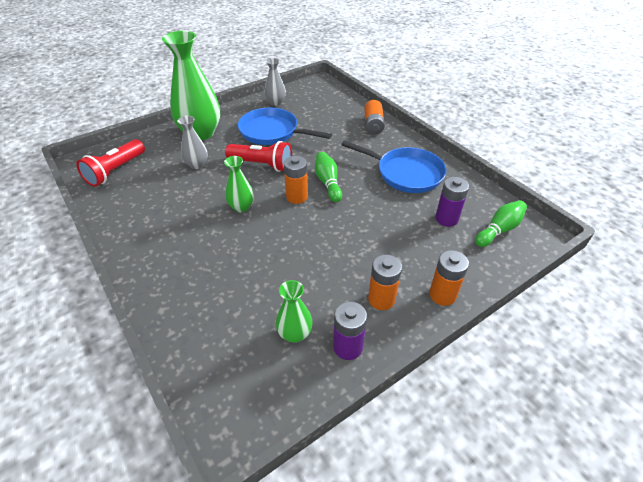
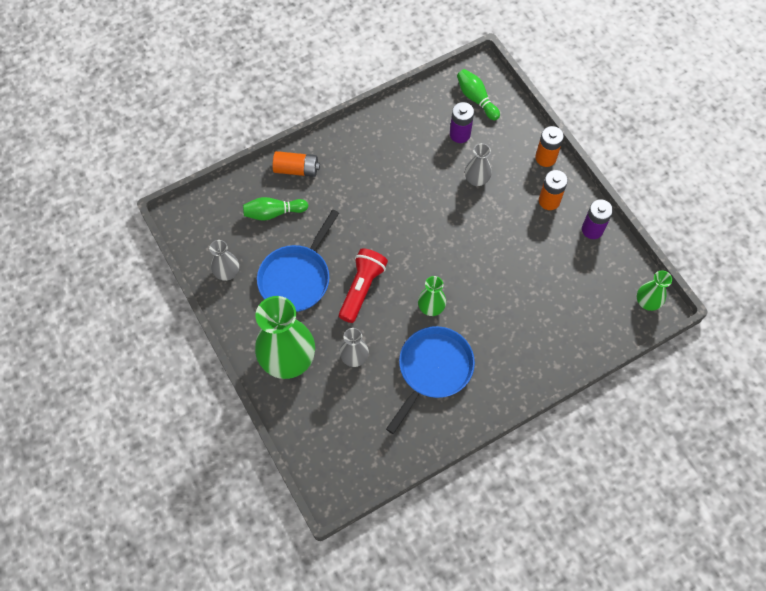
camera: 85 degrees left, 20 degrees up
red flashlight [76,139,145,187] -> none
green vase [276,280,313,343] -> green vase moved to [637,270,672,311]
orange battery [284,156,308,204] -> none
green bowling pin [315,152,342,202] -> green bowling pin moved to [243,197,308,221]
blue pan [341,140,446,193] -> blue pan moved to [386,326,475,434]
none -> grey vase [465,143,492,186]

